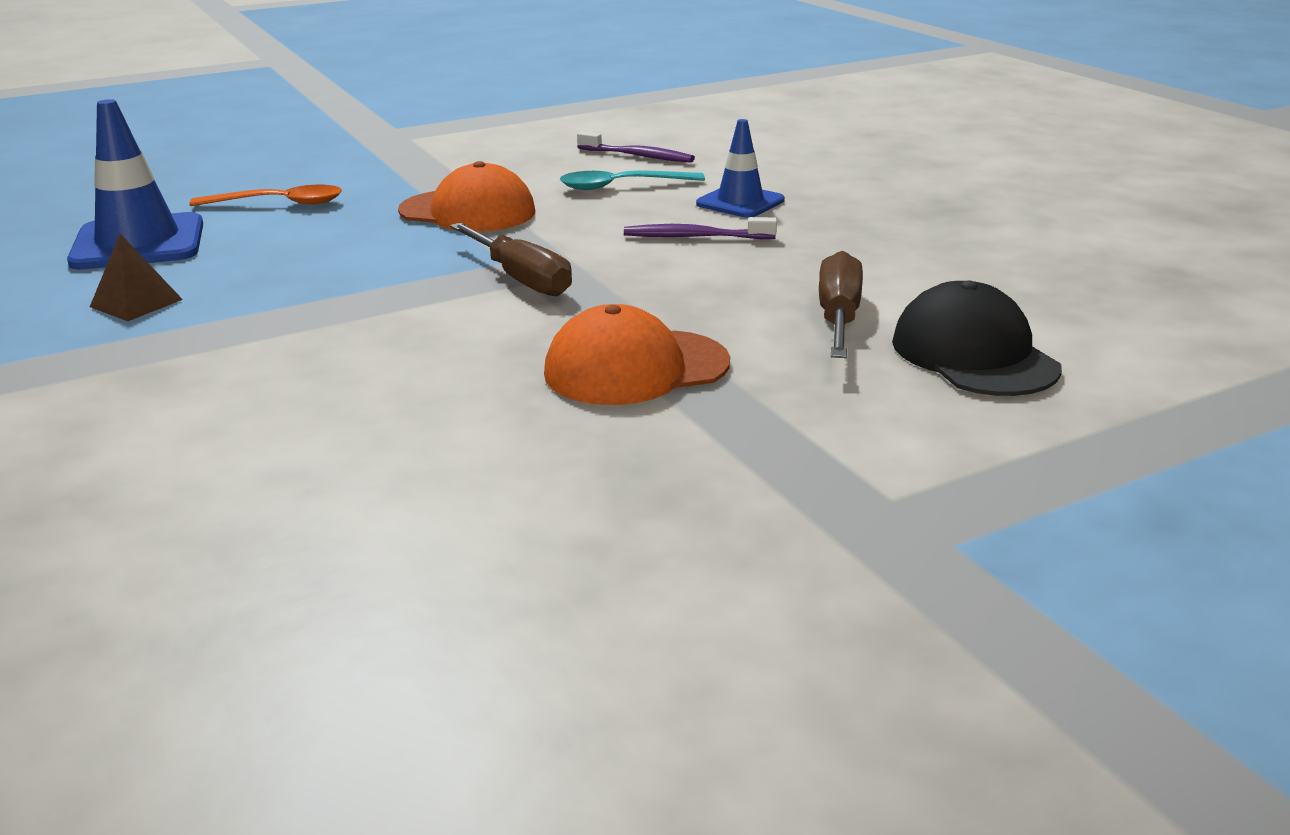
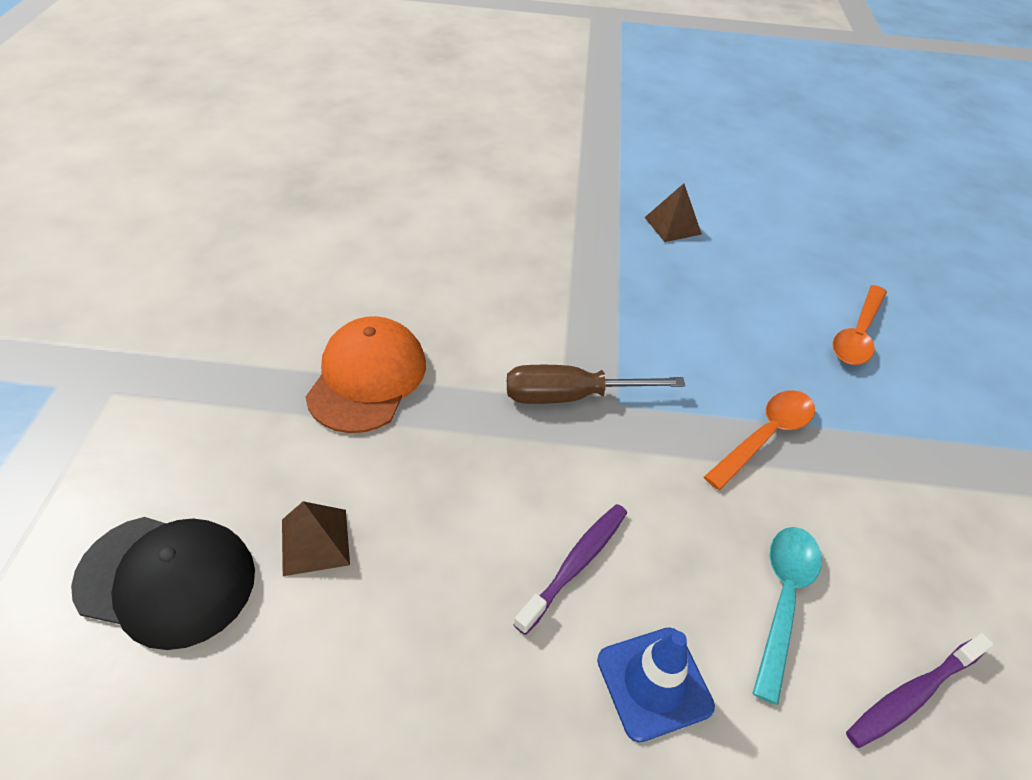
camera: 120 degrees right, 20 degrees up
blue traffic cone [67,99,203,270] -> none
orange cap [398,161,535,232] -> orange spoon [704,390,815,490]
brown screwdriver [819,251,863,358] -> brown pyramid [282,501,350,576]

